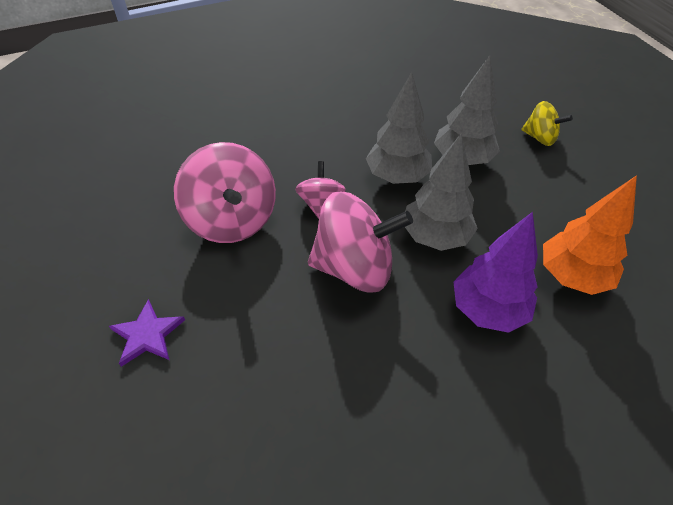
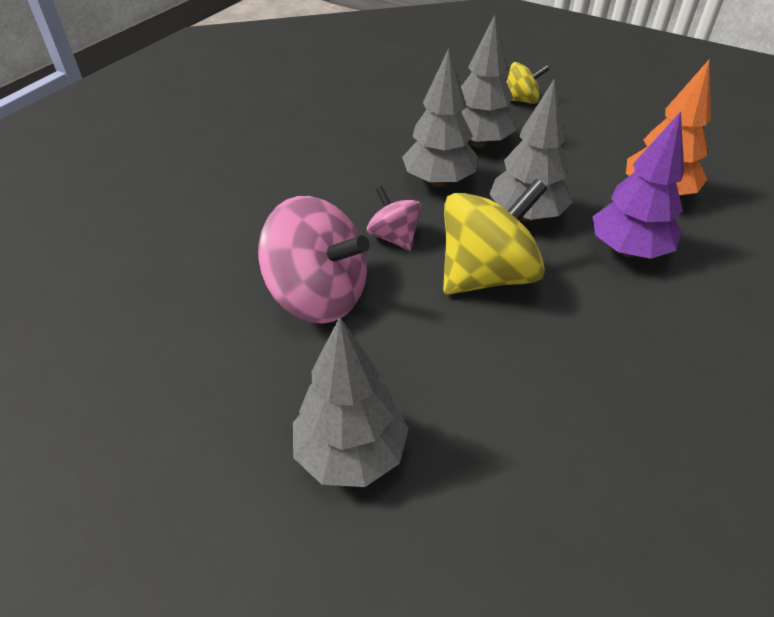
camera: 35 degrees left, 5 degrees down
purple star [109,299,185,367] -> grey tree [293,317,409,487]
pink spinning top [308,191,413,292] -> yellow spinning top [443,179,548,295]

